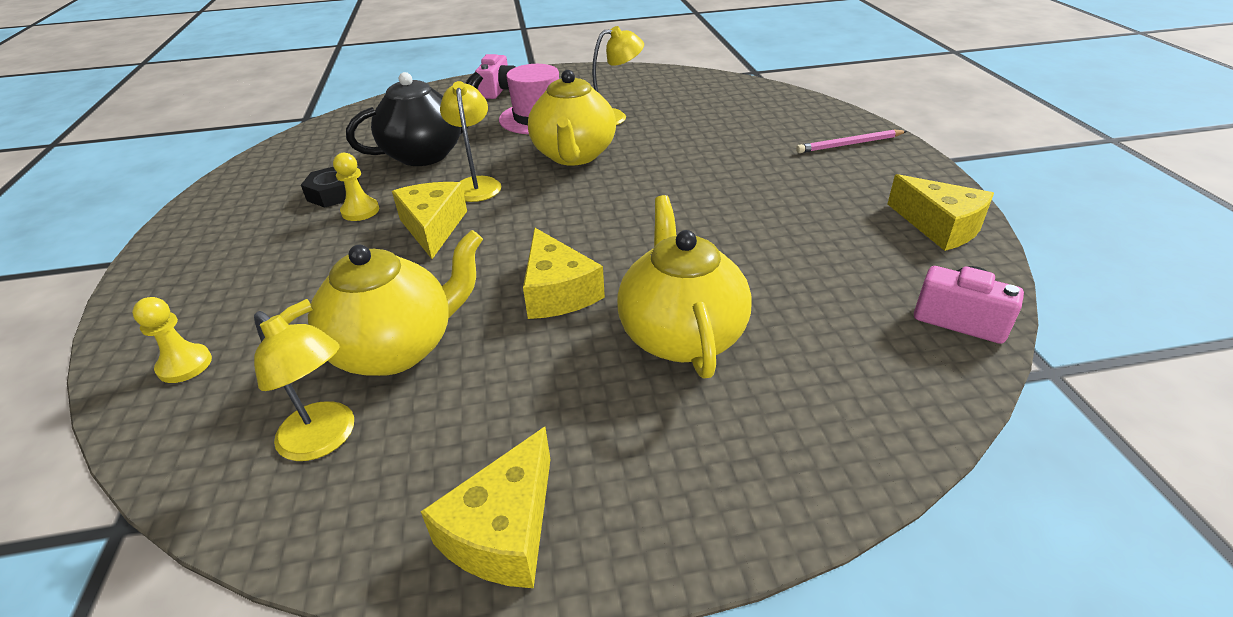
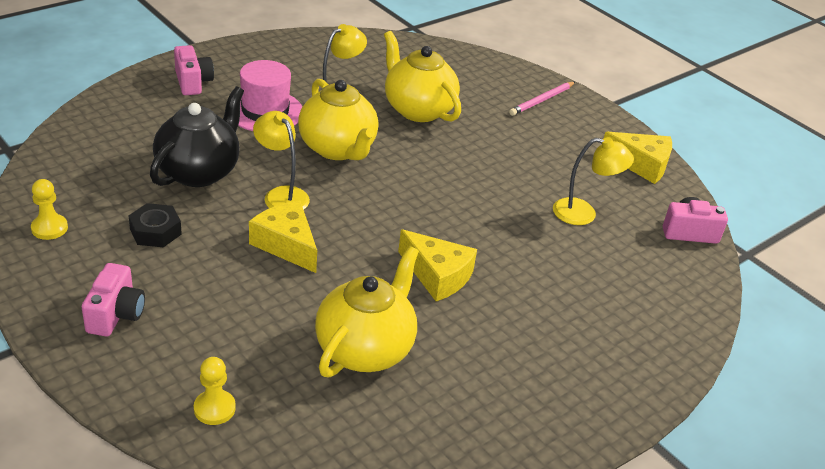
camera: 35 degrees left, 0 degrees up
yellow lamp [254,311,354,461] -> yellow lamp moved to [553,137,634,225]
yellow pawn [333,153,379,221] -> yellow pawn moved to [31,179,68,240]
yellow cheese [421,427,551,588] -> none
yellow teapot [617,195,752,379] -> yellow teapot moved to [384,31,461,122]
none -> pink camera [82,263,145,336]

